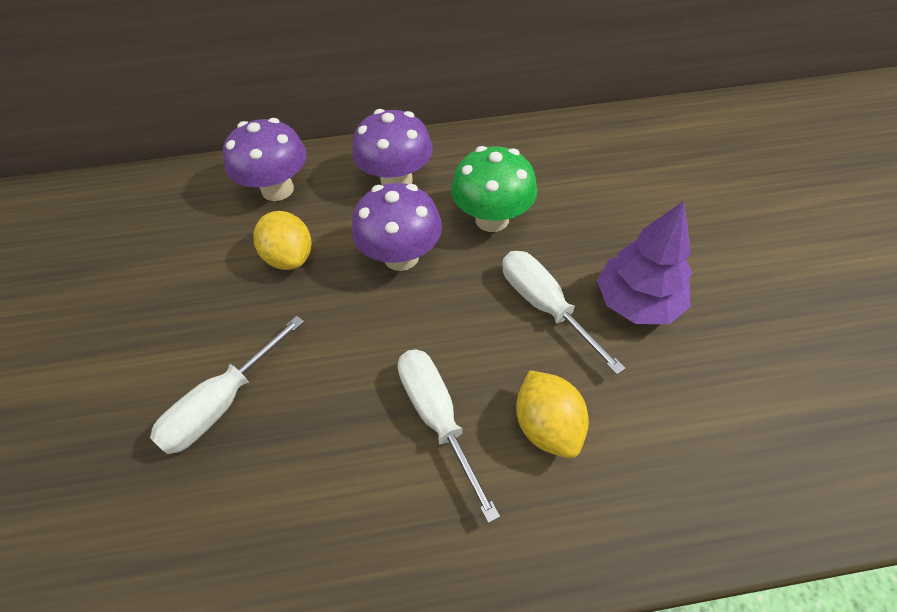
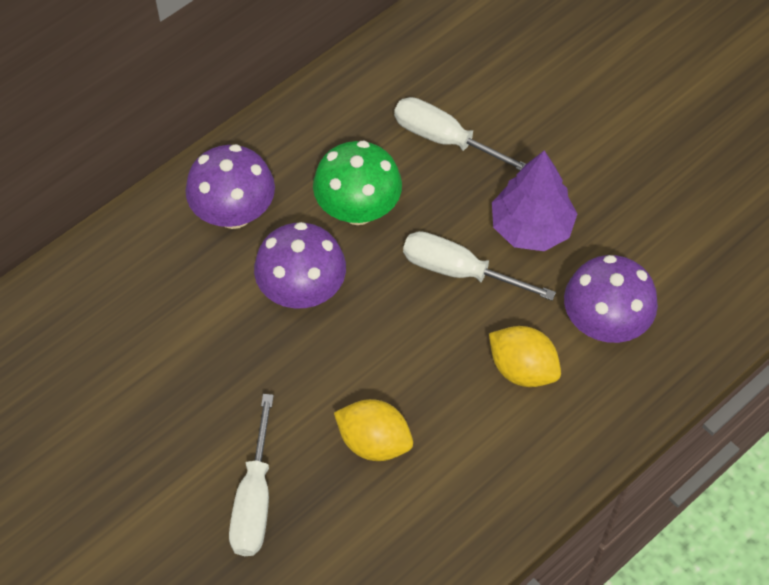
camera: 35 degrees left, 5 degrees up
purple mushroom [223,118,307,201] -> purple mushroom moved to [564,255,658,343]
yellow lemon [254,211,311,270] -> yellow lemon moved to [334,399,413,461]
white screwdriver [398,349,500,523] -> white screwdriver moved to [394,97,526,171]

